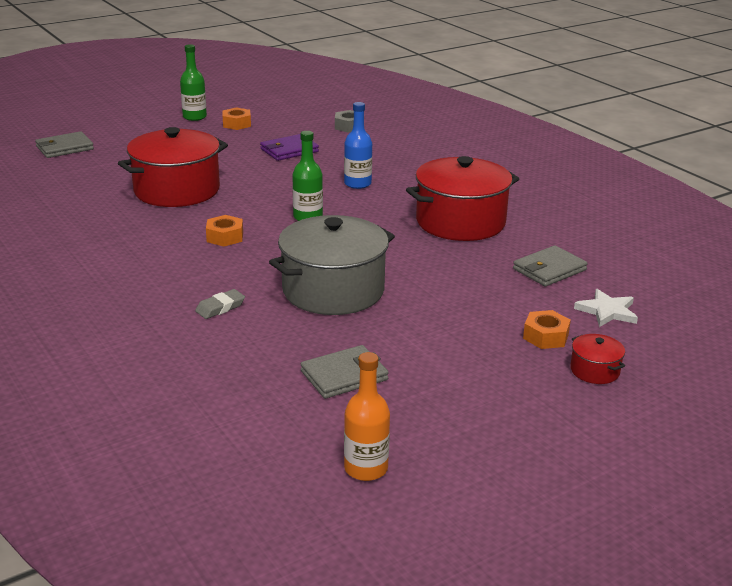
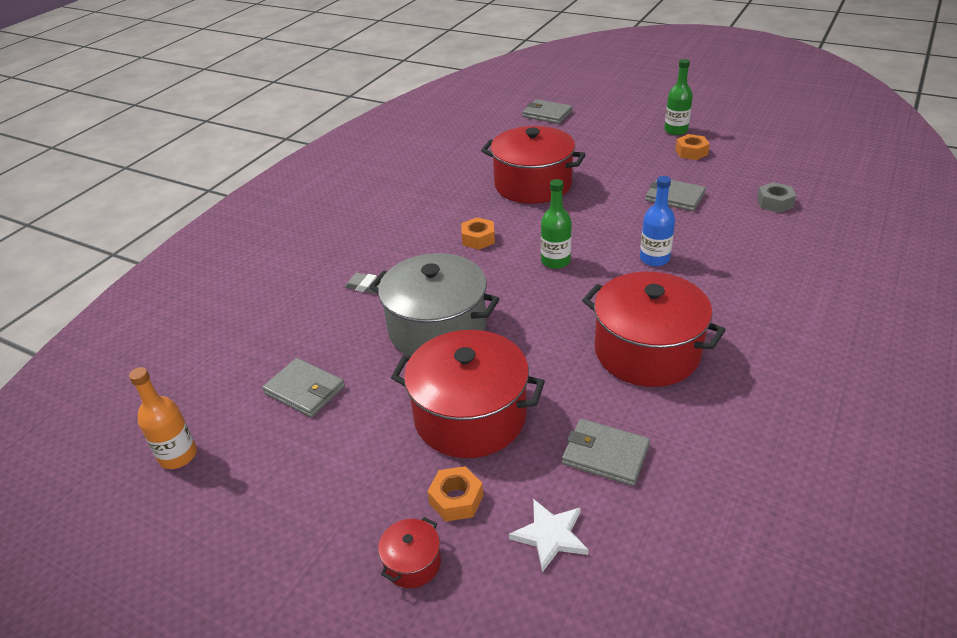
camera: 65 degrees right, 10 degrees up
purple wallet [260,134,319,161] -> grey wallet [645,180,706,211]
none -> red pot [391,330,545,458]

